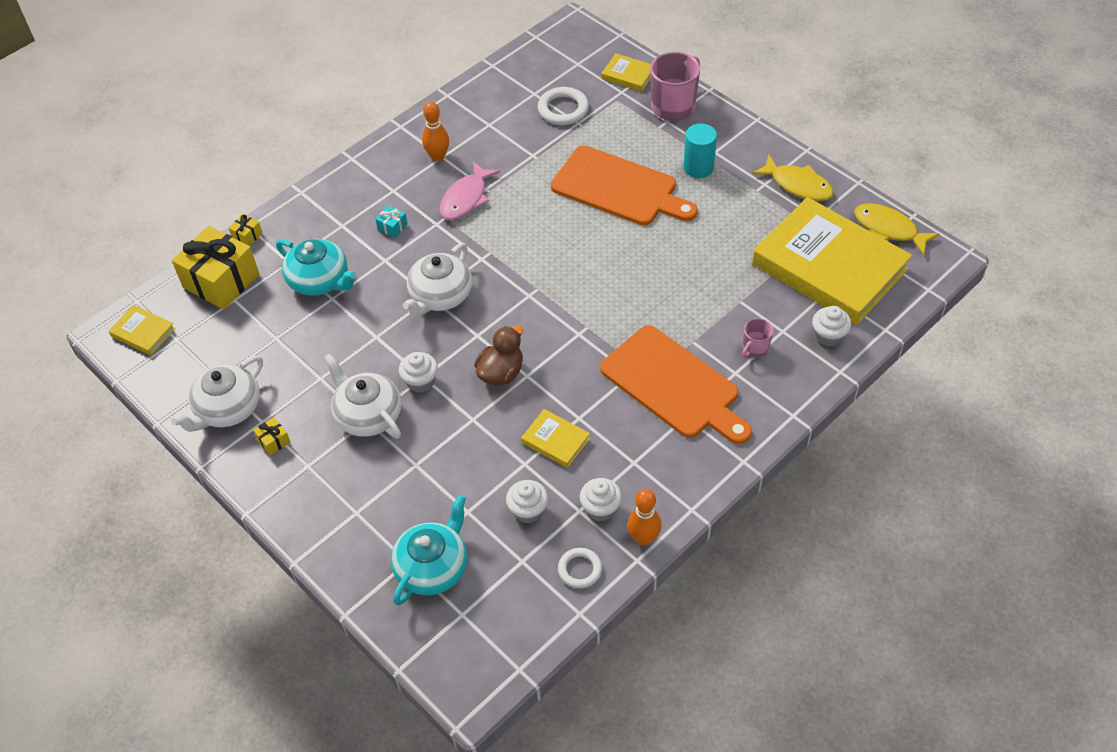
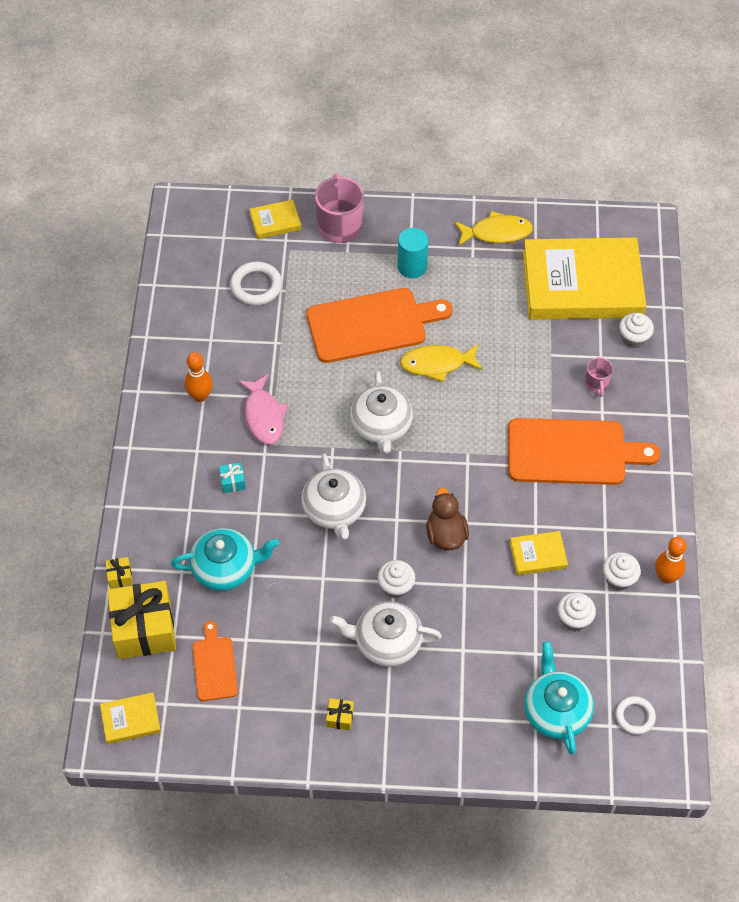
camera: 45 degrees left, 5 degrees up
white teapot [171,356,263,432] -> white teapot moved to [350,371,413,454]
white ring [558,548,602,588] -> white ring moved to [615,696,656,735]
yellow fish [854,203,940,255] -> yellow fish moved to [400,344,483,382]
none -> orange cutting board [192,621,238,701]

